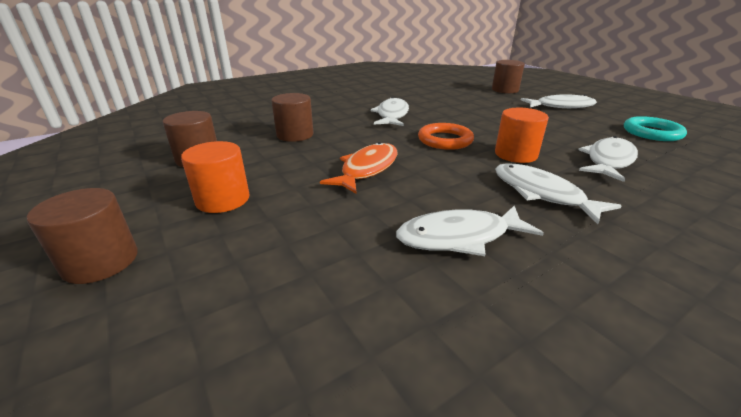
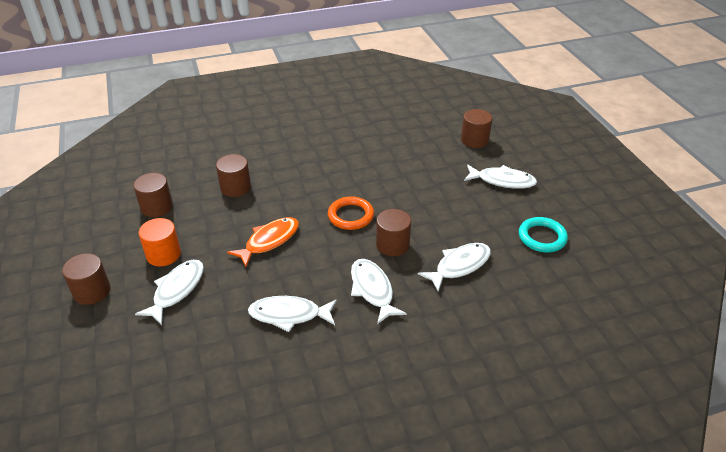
camera: 15 degrees right, 10 degrees up
white fish [370,97,409,126] -> white fish moved to [135,260,204,325]
orange cylinder [495,108,549,163] -> brown cylinder [376,209,411,256]

